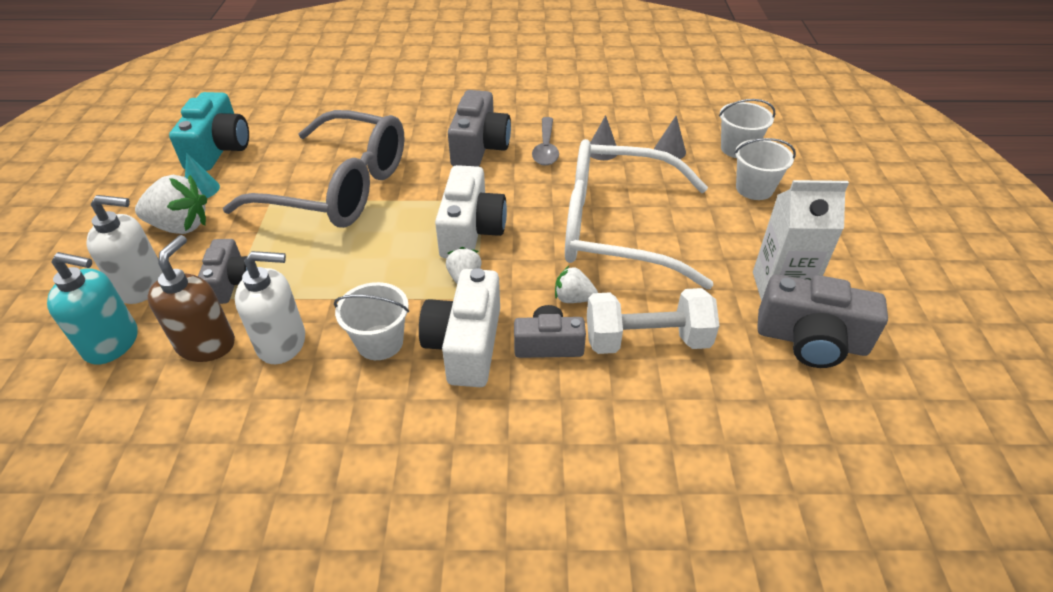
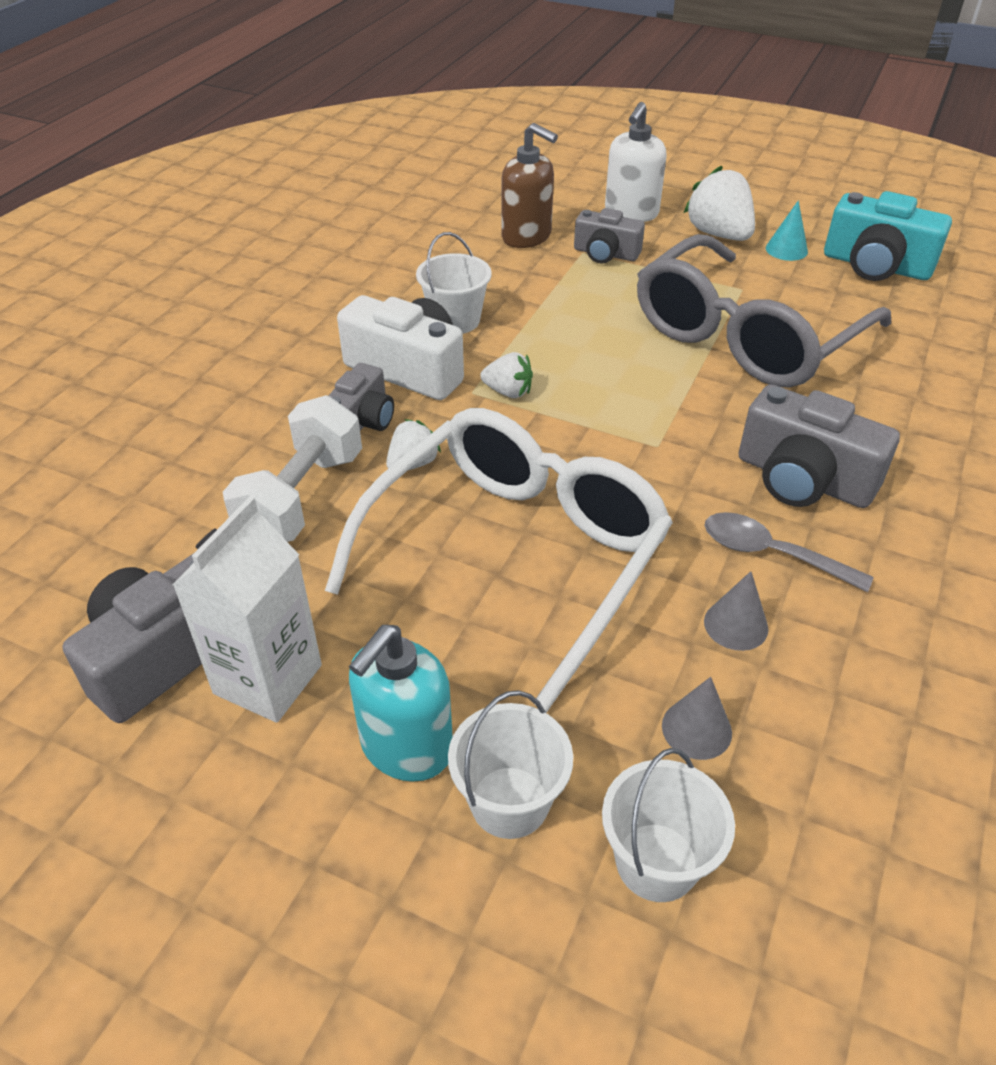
camera: 115 degrees right, 0 degrees up
turquoise soap dispenser [47,252,138,365] -> turquoise soap dispenser moved to [349,625,453,782]
white strawberry [135,175,207,234] -> white strawberry turned 120 degrees clockwise [684,166,755,241]
white soap dispenser [235,251,305,364] -> none
white camera [435,165,507,258] -> none

